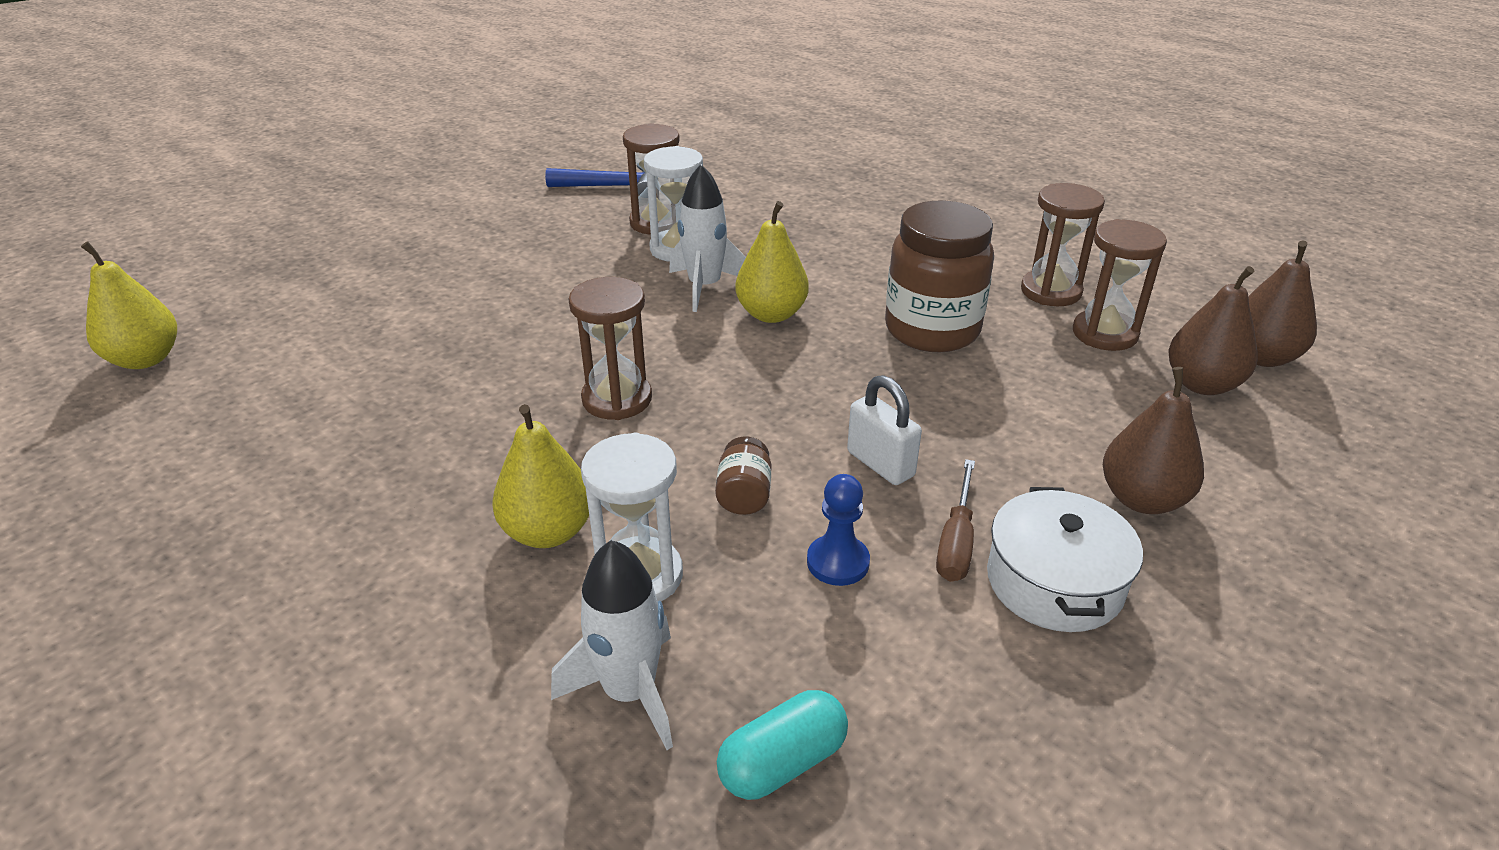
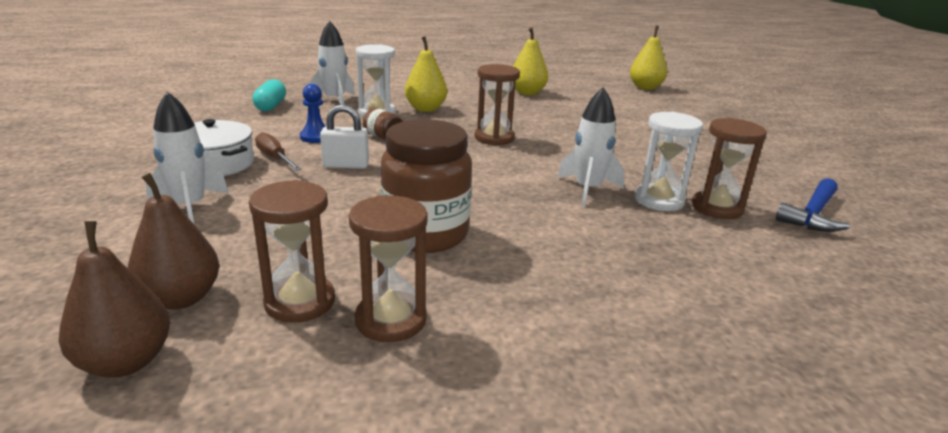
camera: 125 degrees right, 10 degrees down
yellow pear [735,201,809,323] -> yellow pear moved to [513,27,548,95]
brown pear [1103,367,1204,514] -> white rocket [146,92,229,225]

